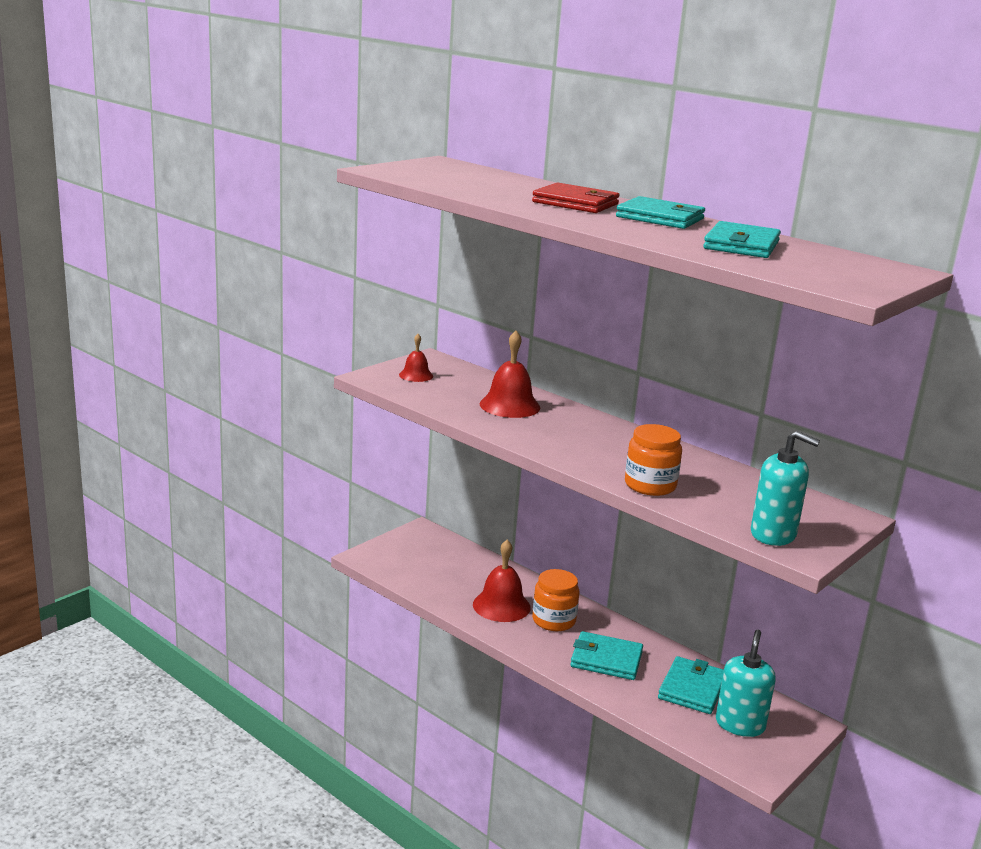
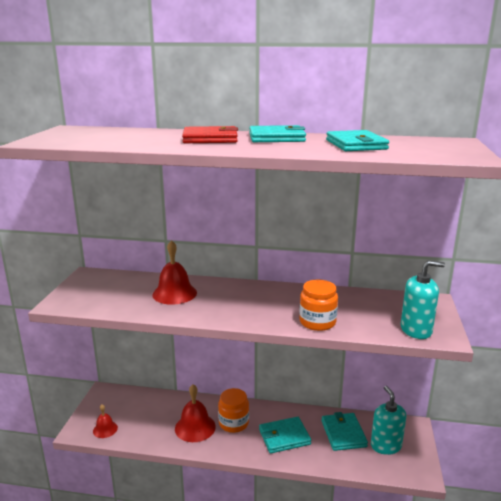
camera: 30 degrees left, 0 degrees up
red bell [399,334,433,382] -> red bell moved to [93,404,118,438]

